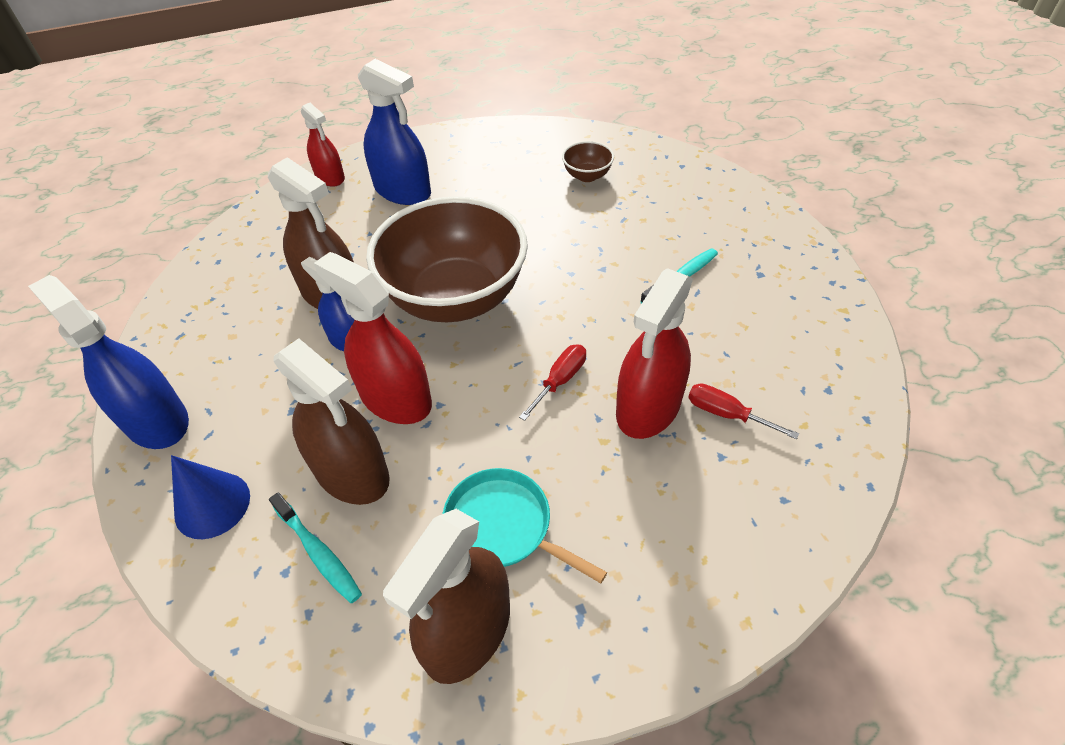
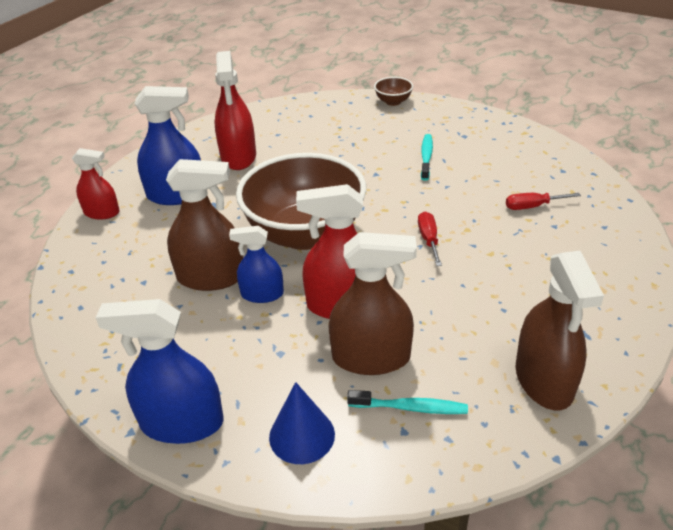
camera: 40 degrees left, 10 degrees down
turquoise pan [443,468,607,583] -> none
brown bowl [562,141,614,182] -> brown bowl moved to [374,77,413,106]
red spray bottle [616,268,693,439] -> red spray bottle moved to [214,51,256,170]

